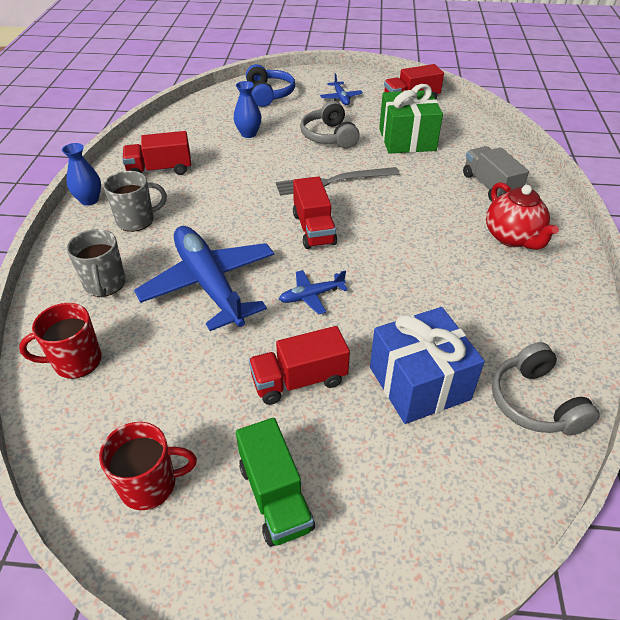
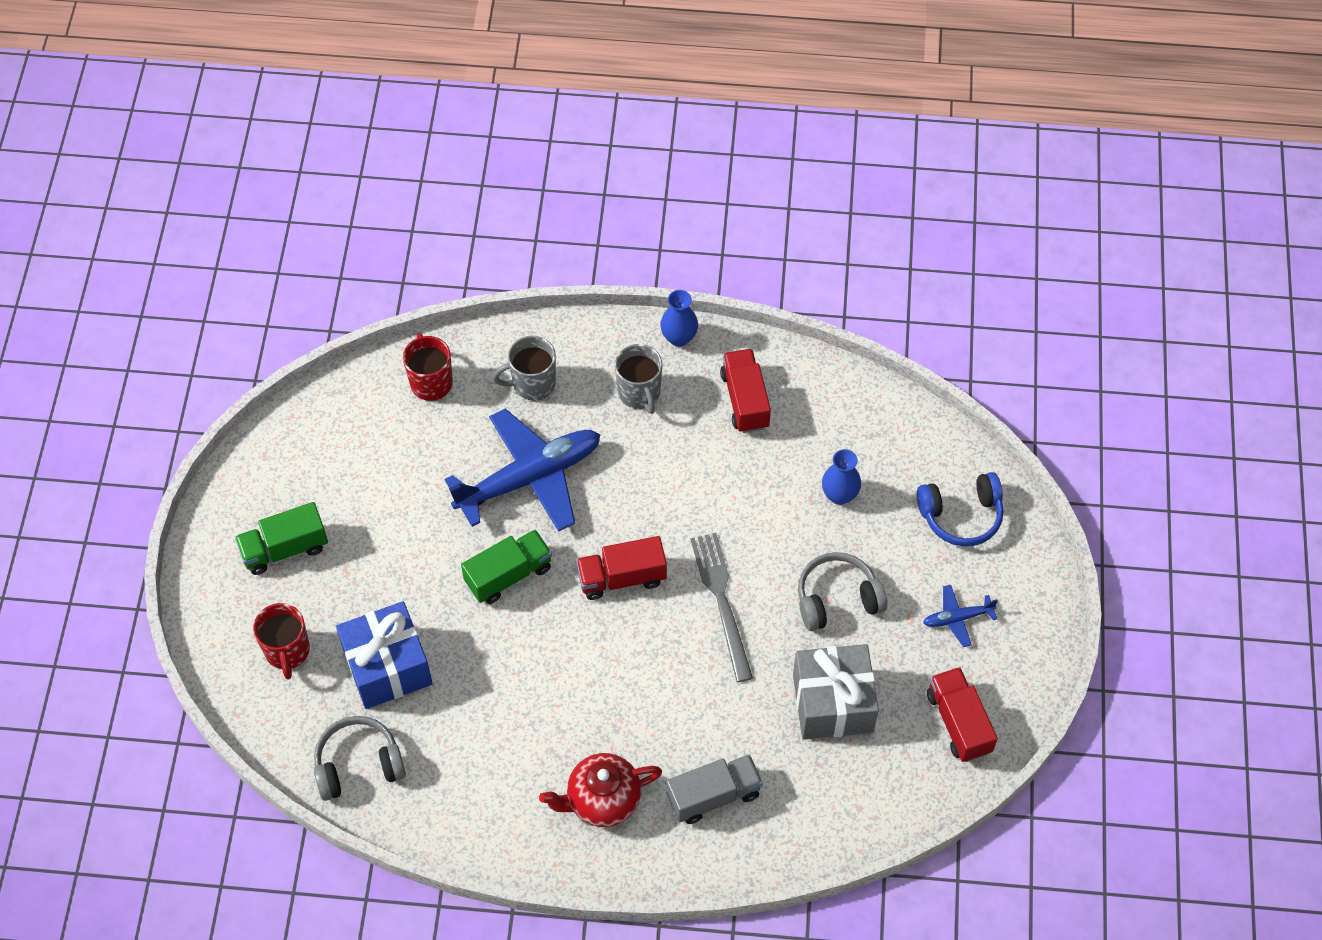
camera: 90 degrees right, 15 degrees up
red mug [99,422,197,510] -> red mug moved to [253,603,310,680]
red truck [248,326,350,405] -> none
blue plane [279,270,348,315] -> green truck [461,530,552,604]
green gift [379,84,443,154] -> grey gift [793,644,879,740]

